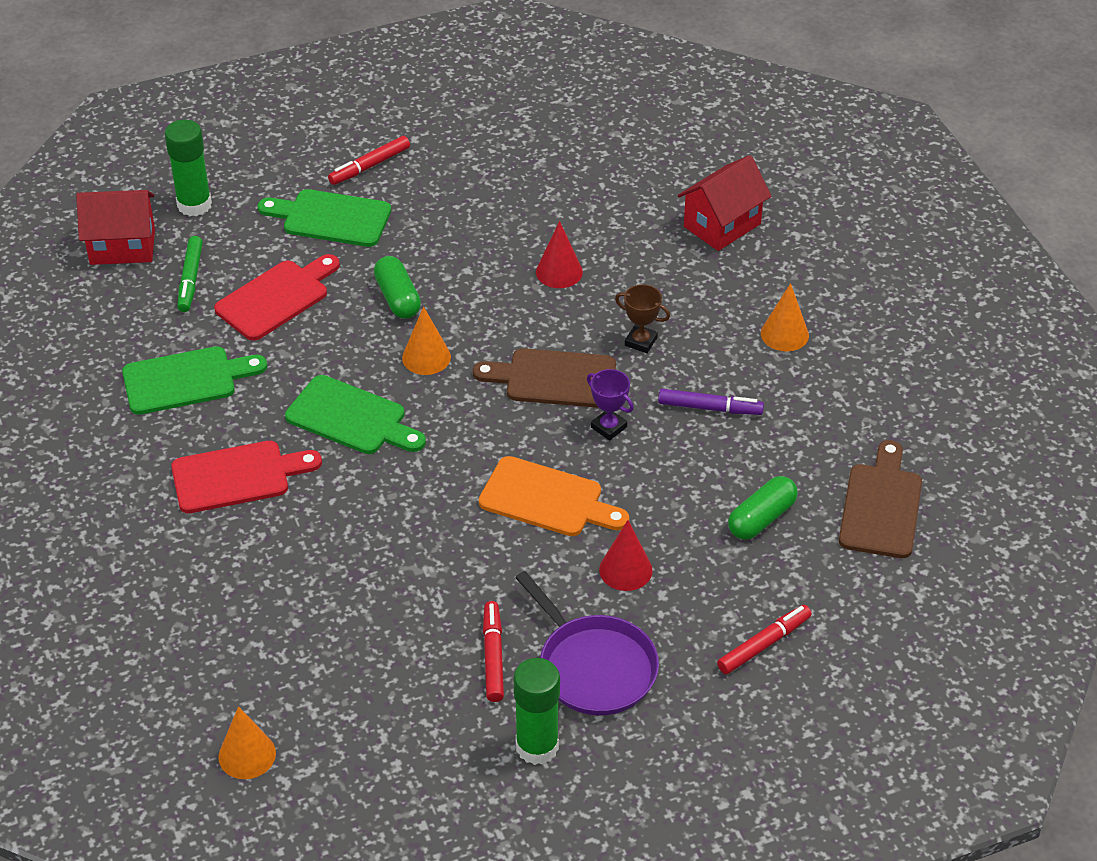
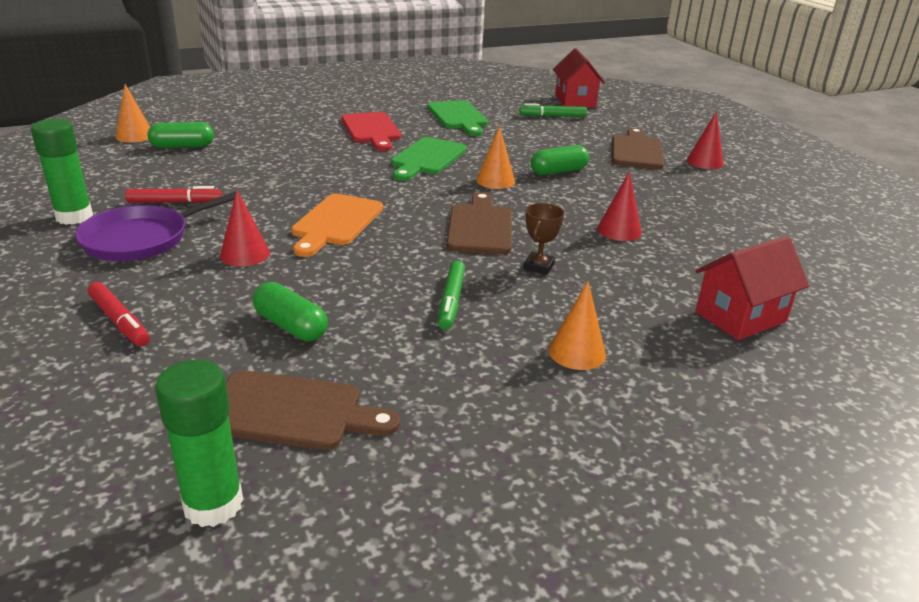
camera: 85 degrees right, 15 degrees down
green glue stick [165,119,212,216] -> green glue stick moved to [155,359,243,527]
red cutting board [214,254,340,341] -> none
green cutting board [258,189,391,247] -> brown cutting board [612,128,664,169]
red marker [328,136,410,185] -> red cone [687,111,724,169]
purple trophy [587,369,634,441] -> none
purple marker [658,389,764,415] -> green marker [438,261,465,330]
red house [678,155,772,251] -> red house turned 75 degrees counterclockwise [695,236,809,340]
none -> green capsule [147,122,214,148]

